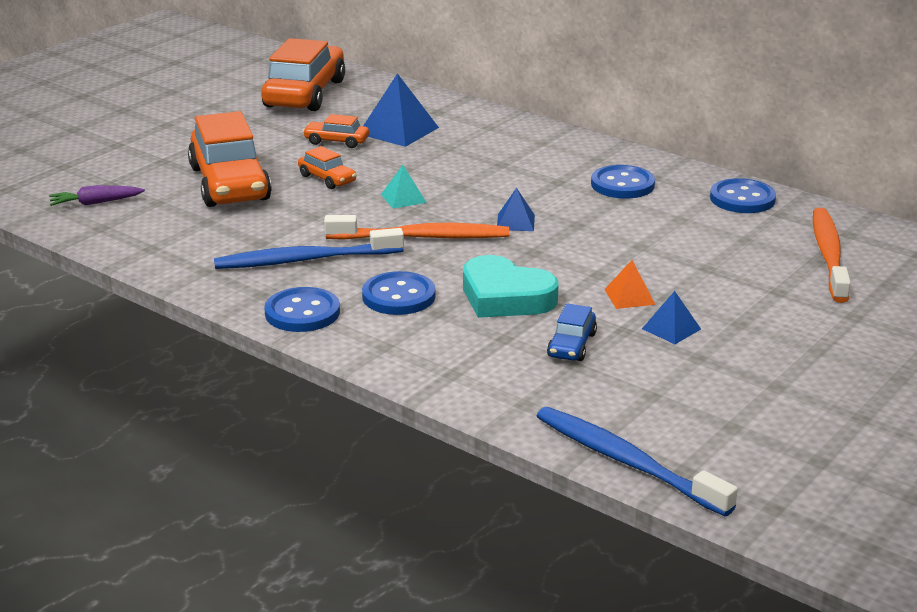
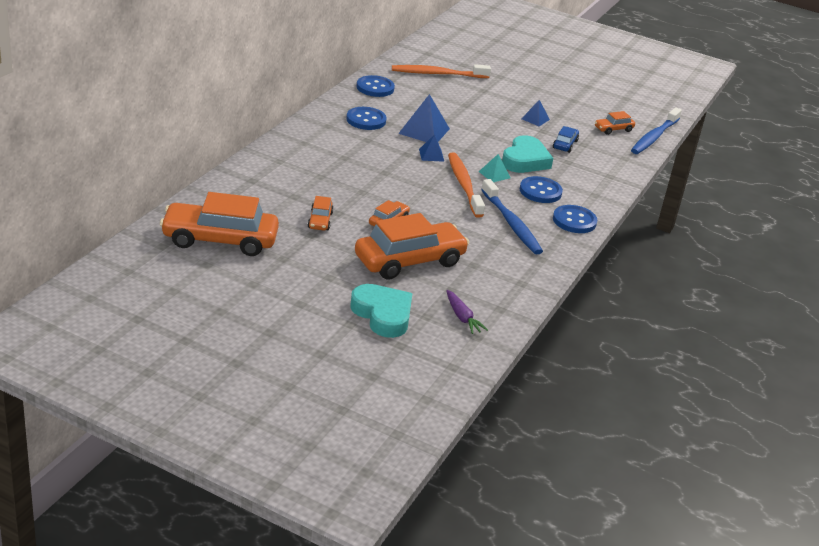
camera: 105 degrees left, 5 degrees up
blue pyramid [363,73,439,147] -> blue pyramid moved to [398,94,450,142]
turquoise pyramid [381,165,427,209] -> turquoise pyramid moved to [479,154,510,182]
blue car [547,303,597,361] -> blue car turned 75 degrees counterclockwise [553,126,579,153]
orange pyramid [604,260,656,309] -> none
none -> turquoise heart [350,284,413,338]
none -> orange car [595,111,635,135]

